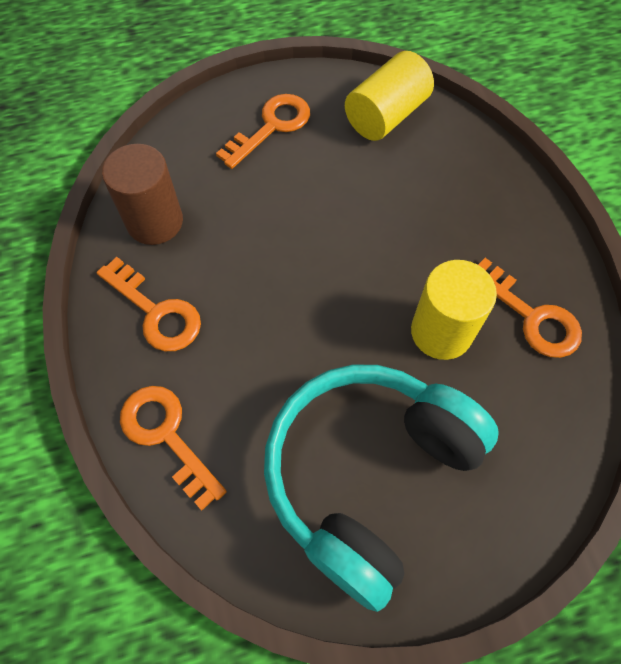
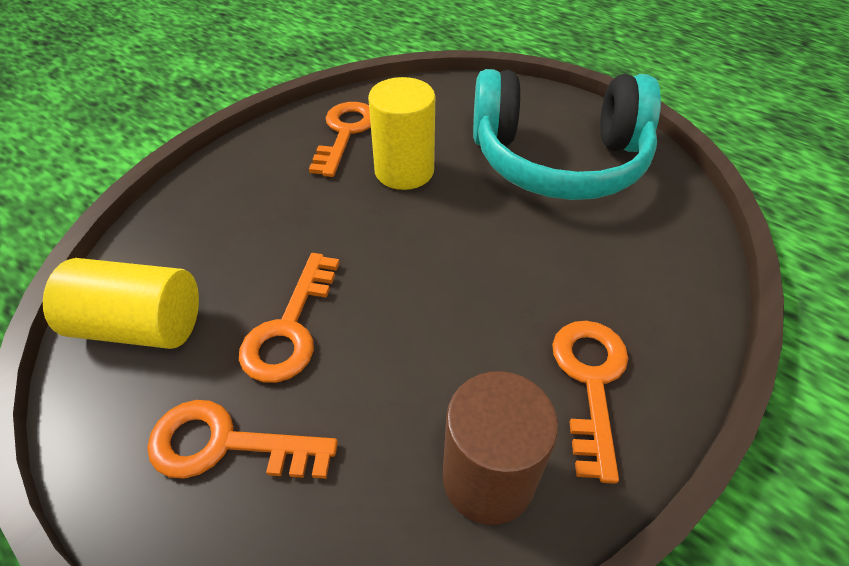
camera: 125 degrees left, 15 degrees down
orange key [120,386,227,511] -> orange key moved to [239,253,340,383]

